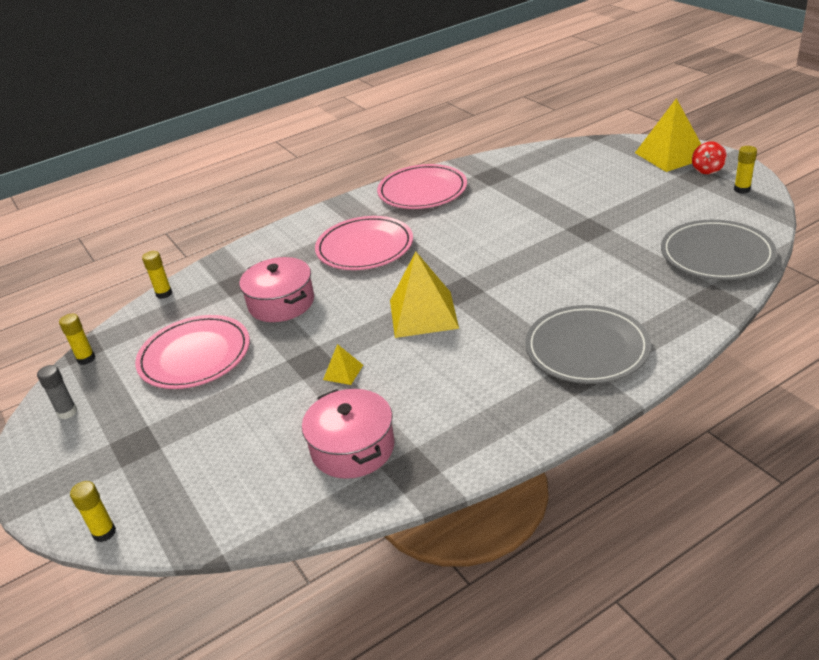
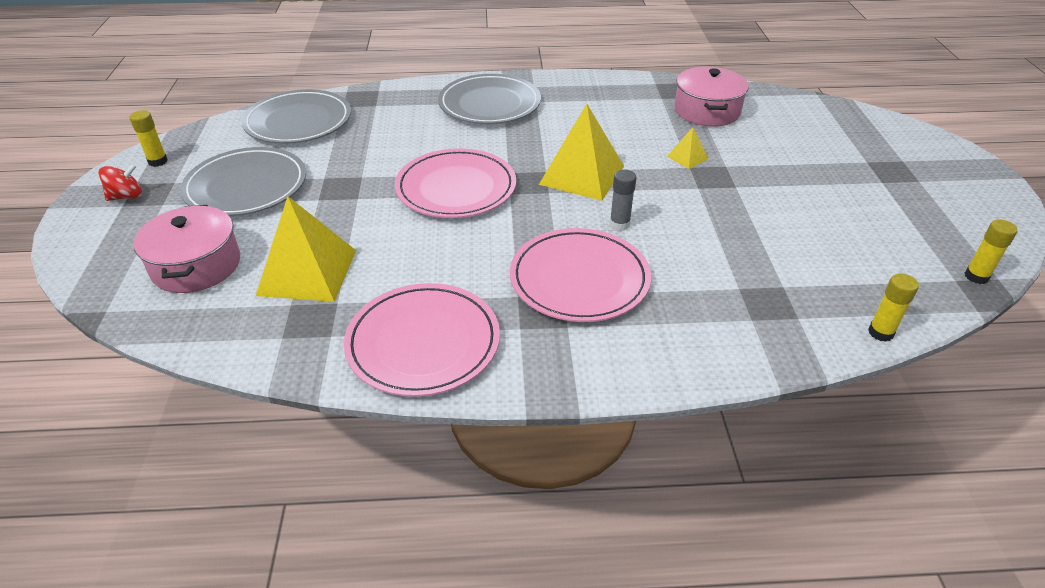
camera: 155 degrees left, 5 degrees up
grey glue stick [37,365,77,419] -> grey glue stick moved to [610,170,636,231]
yellow glue stick [70,481,116,542] -> none
pink plate [135,315,250,389] -> pink plate moved to [395,148,516,218]
pink pot [240,257,314,322] -> pink pot moved to [133,205,240,293]
yellow pyramid [635,98,701,172] -> yellow pyramid moved to [256,196,356,302]
none -> grey plate [180,147,306,216]

